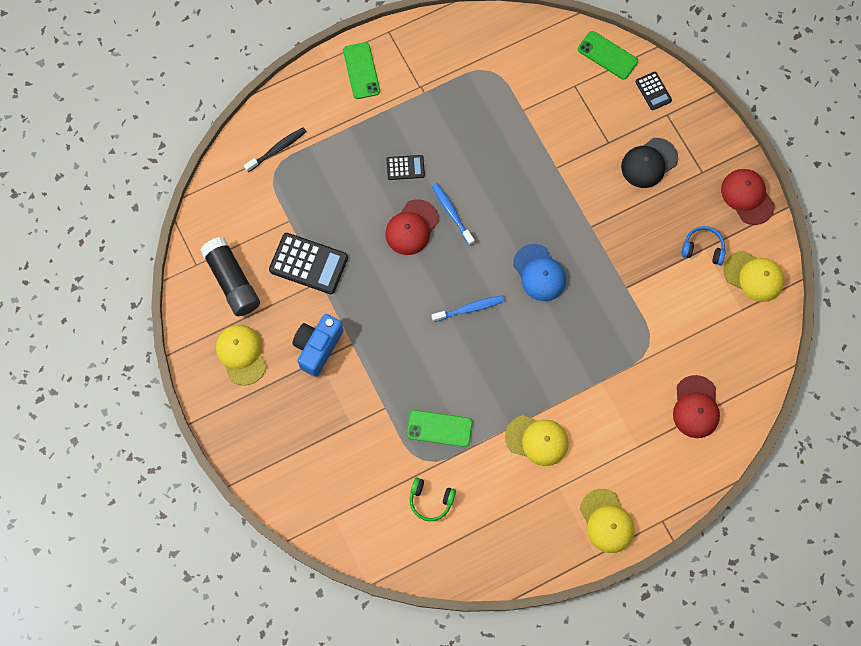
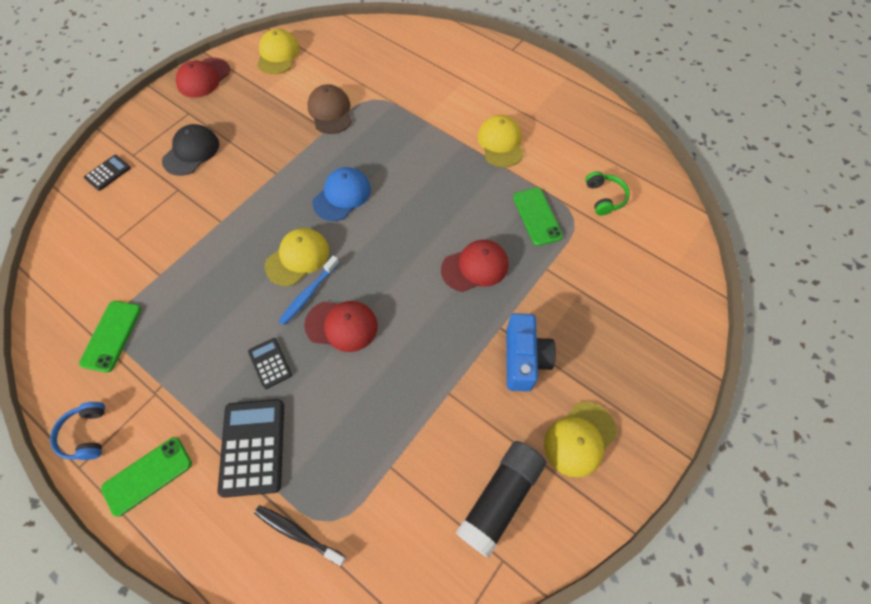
camera: 115 degrees left, 10 degrees down
black calculator [269,233,348,294] -> black calculator moved to [217,399,284,498]
blue camera [292,314,343,377] -> blue camera turned 90 degrees counterclockwise [506,313,556,392]
blue toothbrush [431,295,505,322] -> none
green phone [578,31,638,80] -> green phone moved to [79,301,141,372]
yellow cap [580,489,634,553] -> yellow cap moved to [265,228,329,286]
black cap [621,138,678,188] -> black cap turned 90 degrees counterclockwise [162,124,219,176]
red cap [673,375,720,438] -> red cap moved to [441,240,508,292]
blue headphones [681,226,725,265] -> blue headphones moved to [50,402,105,460]
none -> brown cap [307,84,352,134]

